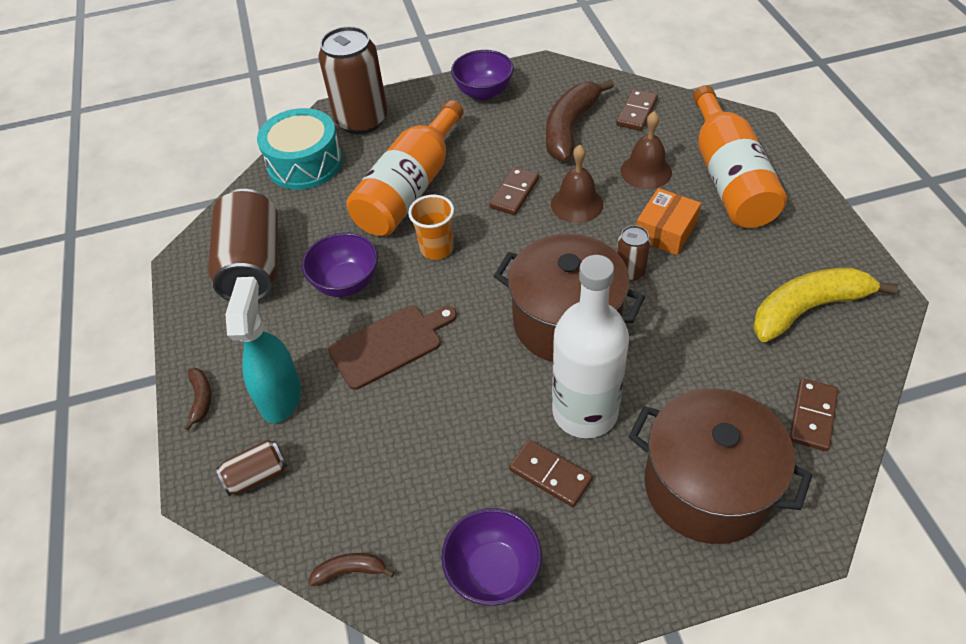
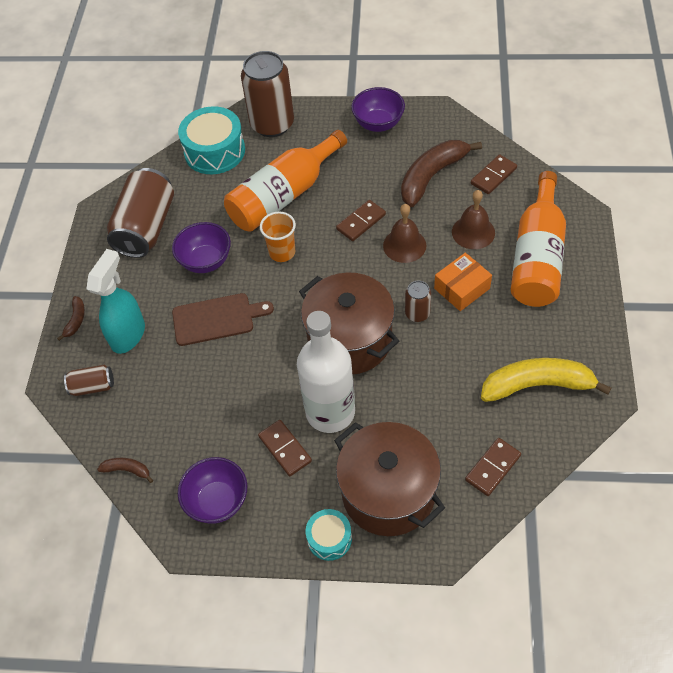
camera: 20 degrees right, 5 degrees up
none -> turquoise drum [306,509,352,561]

